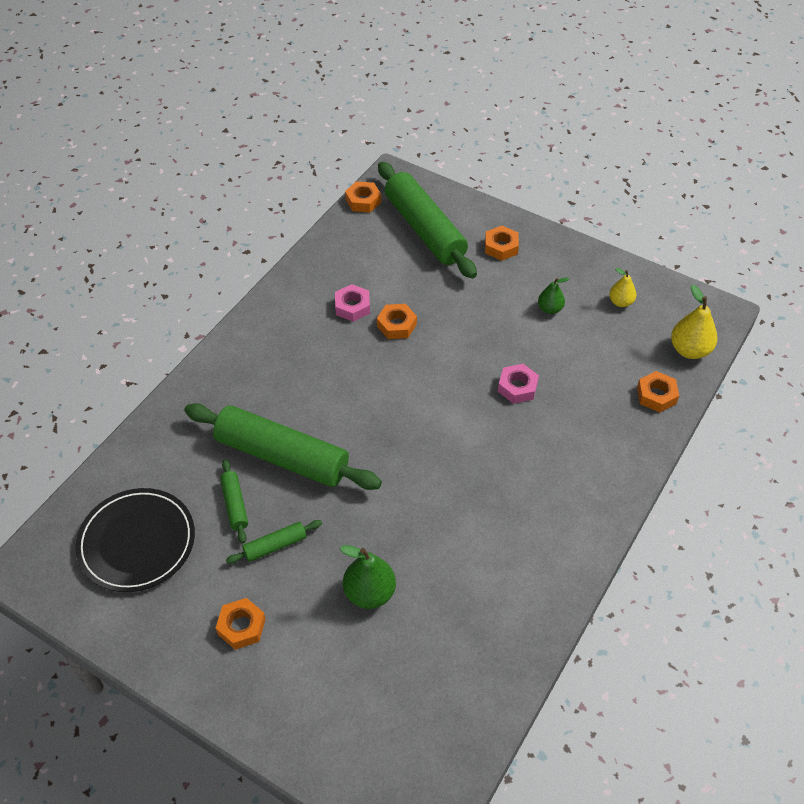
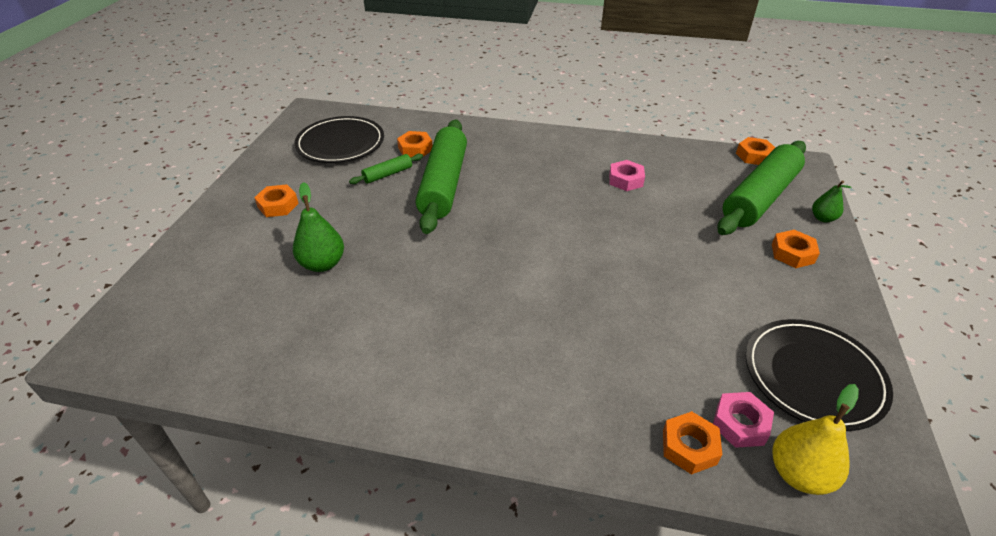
camera: 70 degrees right, 10 degrees down
green rolling pin [226,520,322,564] -> none
orange nut [377,304,417,339] -> orange nut moved to [397,131,433,157]
pink nut [498,364,539,404] -> pink nut moved to [713,392,774,448]
green pear [538,277,569,314] -> green pear moved to [812,180,852,222]
yellow pear [609,268,636,307] -> black plate [746,319,893,431]

